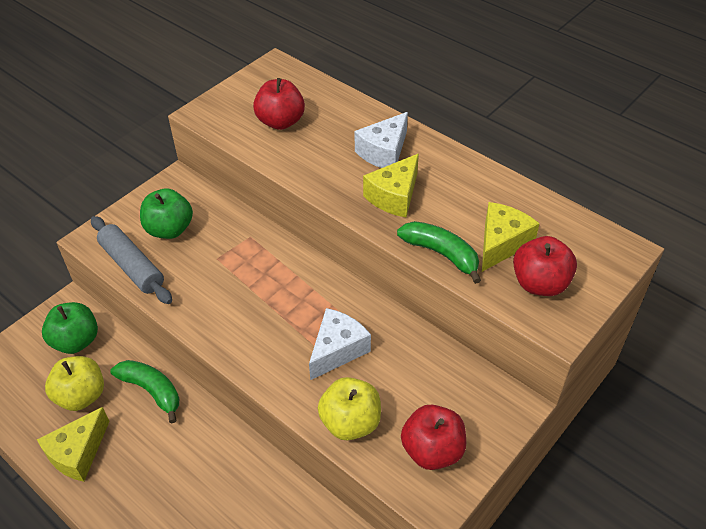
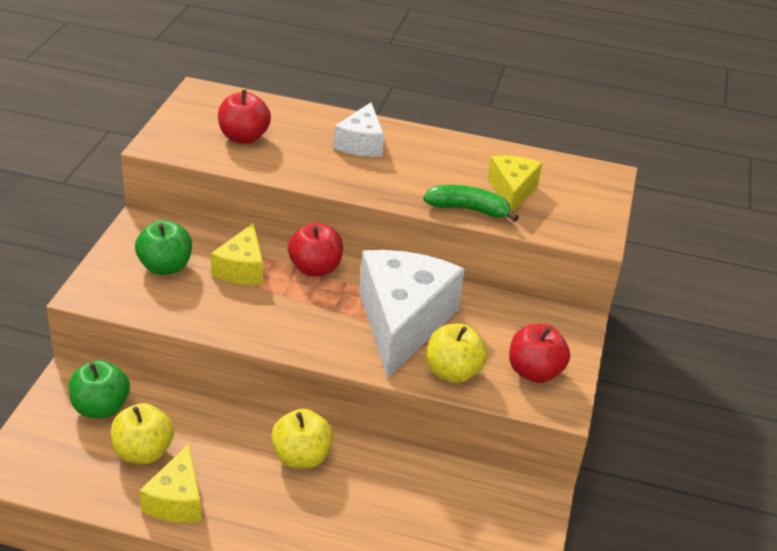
camera: 30 degrees left, 10 degrees down
grey rolling pin [91,216,172,304] -> none
green banana [110,360,179,423] -> none
white cheese [309,308,371,380] -> white cheese [359,250,465,378], size x1.89
yellow cheese [363,154,419,218] -> yellow cheese moved to [211,223,263,285]
red apple [513,236,577,296] -> red apple moved to [288,222,343,277]
none -> yellow apple [271,408,333,469]

